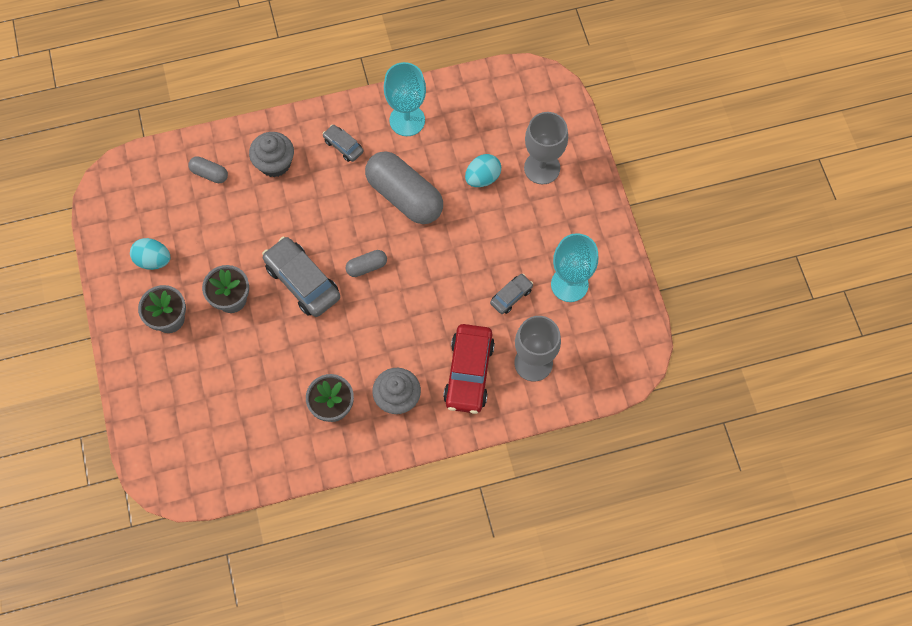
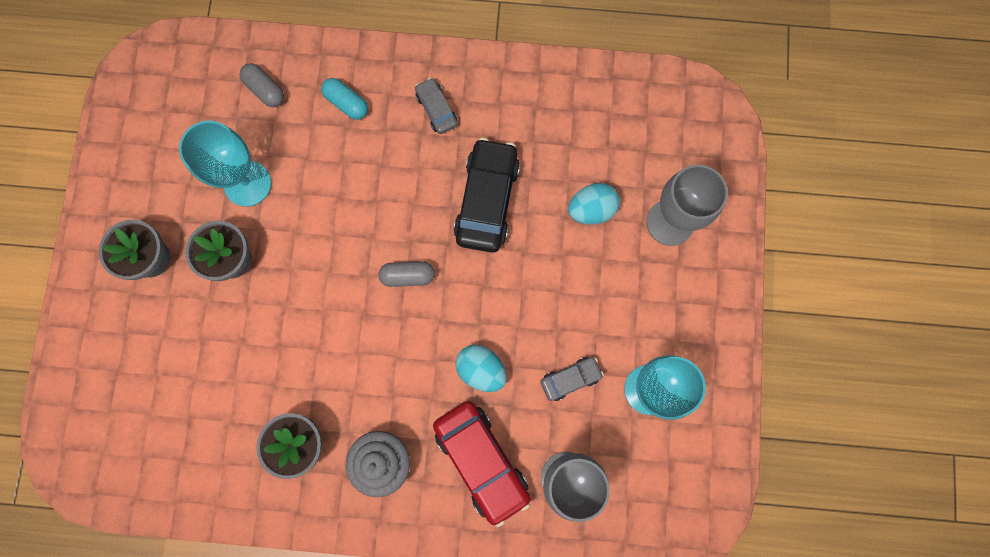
camera: 20 degrees right, 10 degrees up
turquoise egg [130,238,170,270] -> turquoise egg moved to [456,345,507,392]
grey cupcake [249,132,294,177] -> turquoise capsule [321,78,368,120]
grey car [262,237,340,317] -> none
grey capsule [365,151,443,224] -> black car [454,138,520,253]
turquoise goblet [384,62,426,136] -> turquoise goblet moved to [179,121,271,207]
red car [443,324,495,414] -> red car turned 60 degrees counterclockwise [433,401,530,527]

